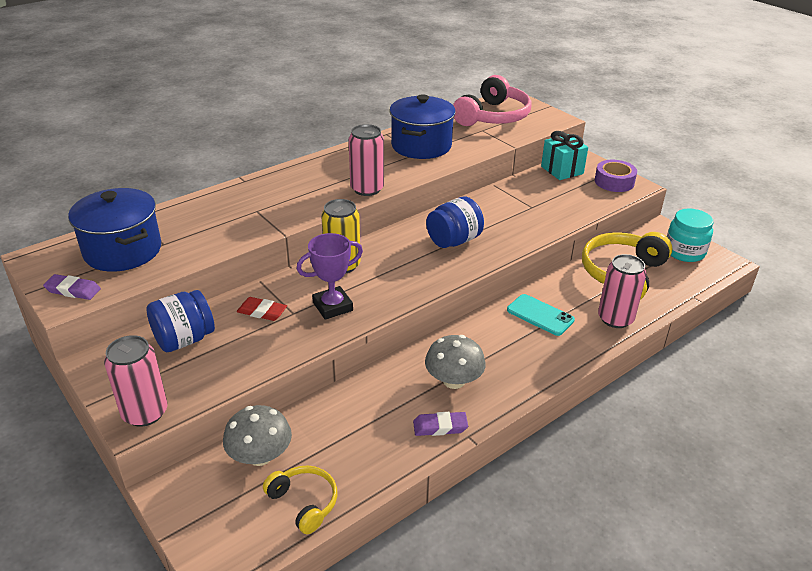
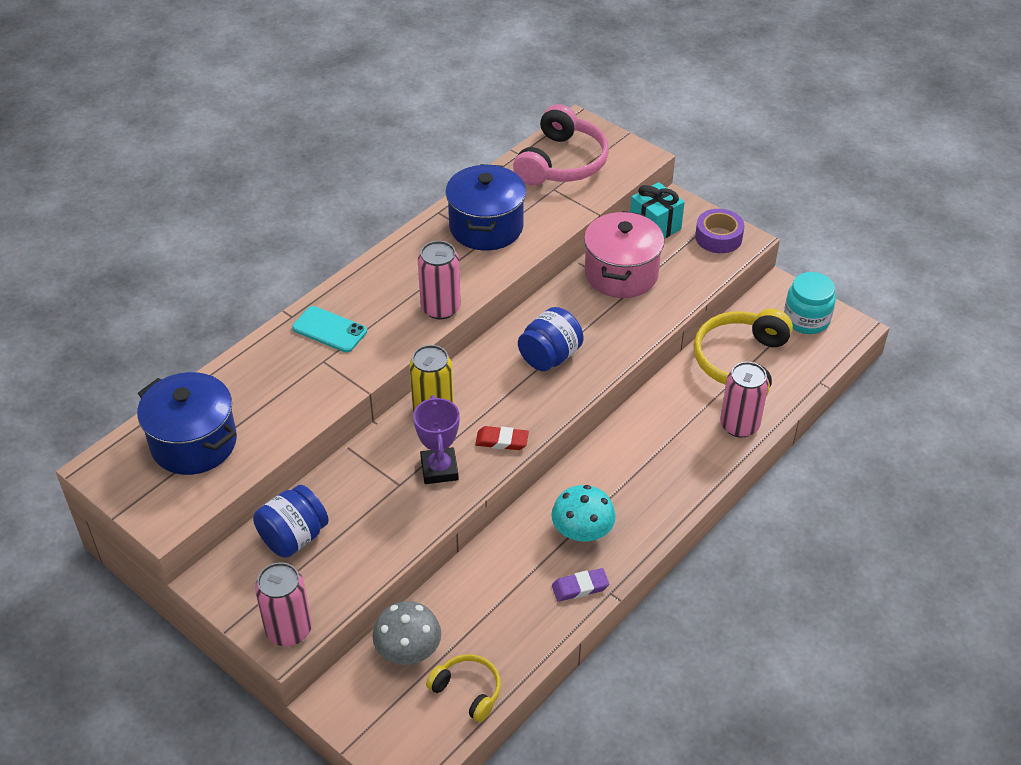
camera: 10 degrees left, 10 degrees up
purple eraser [43,274,101,300] -> none
red eraser [237,297,287,321] -> red eraser moved to [475,426,529,450]
purple trophy [297,233,363,320] -> purple trophy turned 60 degrees counterclockwise [413,395,459,484]
grey mushroom [425,335,486,389] -> turquoise mushroom [551,485,616,542]
turquoise phone [507,294,575,336] -> turquoise phone moved to [292,306,367,353]
none -> pink pot [584,211,664,298]

